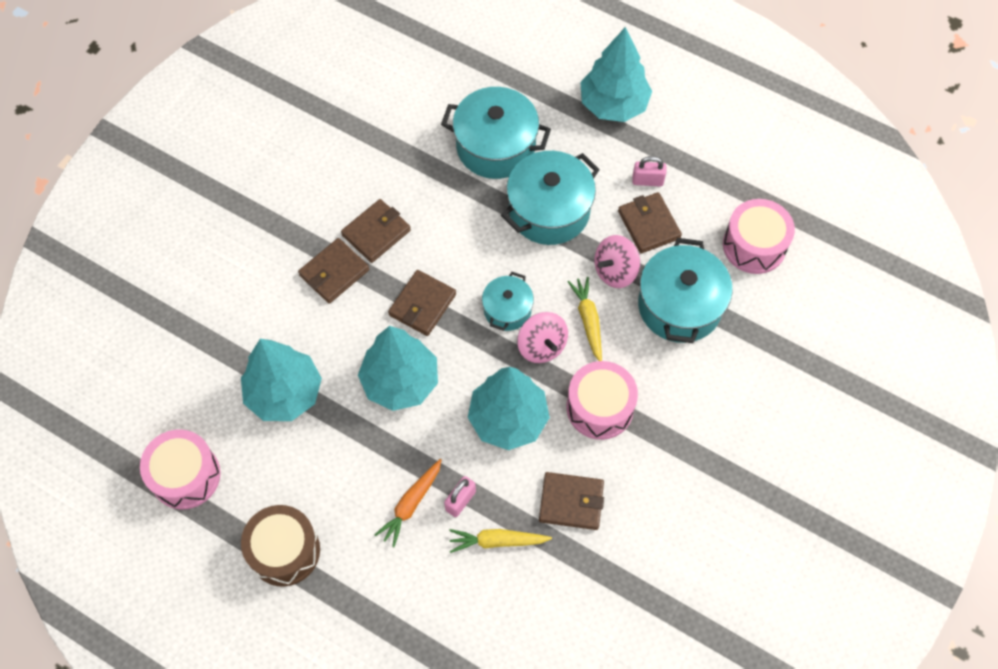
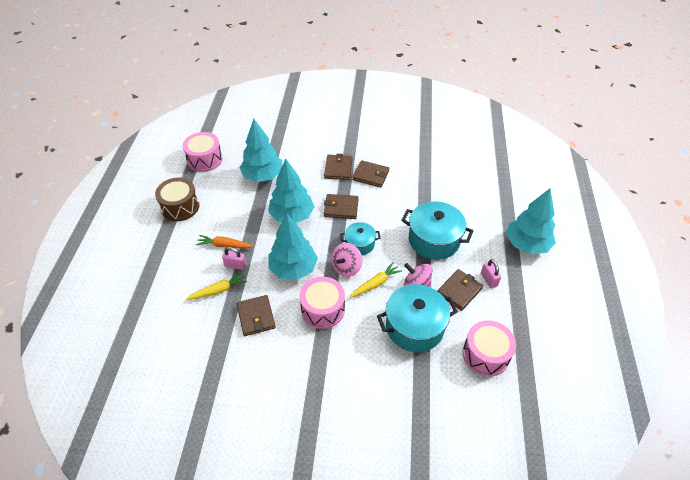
camera: 65 degrees right, 15 degrees down
brown wallet [298,238,369,304] -> brown wallet turned 75 degrees clockwise [324,154,352,180]
turquoise pot [441,87,551,179] -> none
yellow carrot [449,529,552,553] -> yellow carrot turned 90 degrees clockwise [185,272,247,300]

